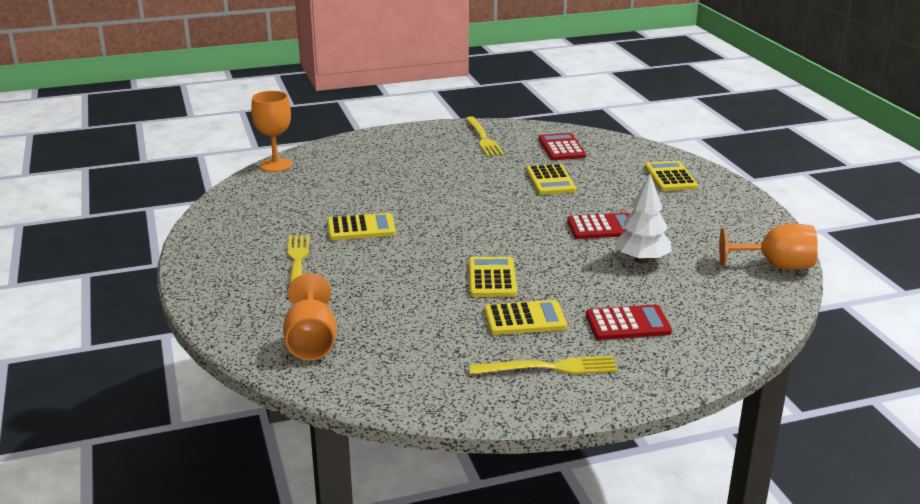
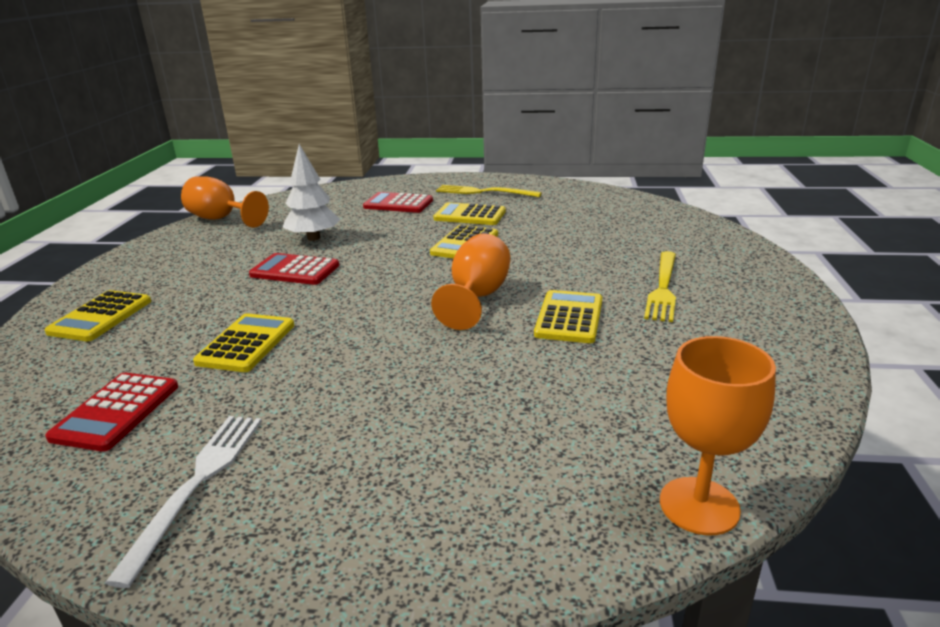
camera: 155 degrees left, 0 degrees up
orange goblet [283,273,337,360] -> orange goblet moved to [431,233,510,330]
yellow calculator [327,213,396,240] -> yellow calculator turned 90 degrees clockwise [534,290,602,343]
yellow fork [465,116,504,157] -> white fork [105,416,262,588]

